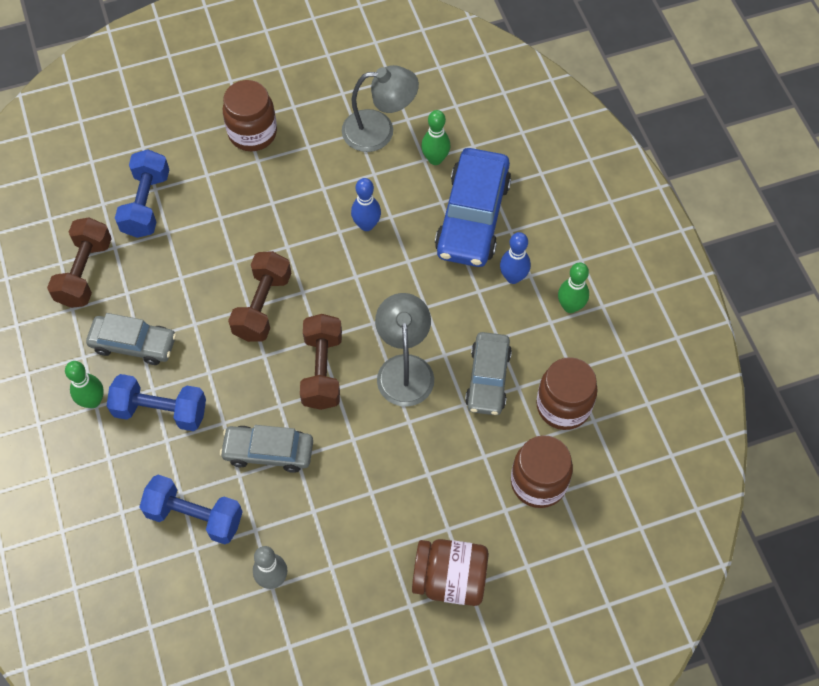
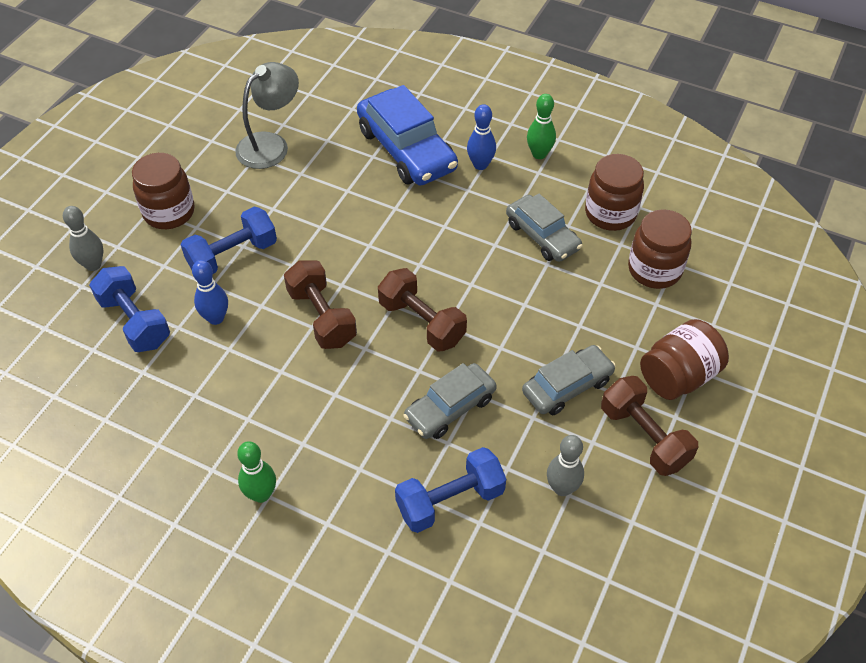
camera: 45 degrees left, 10 degrees down
brown dumbbell [47,217,112,308] -> brown dumbbell moved to [601,376,698,476]
grey car [86,313,176,365] -> grey car moved to [522,345,616,415]
blue dumbbell [107,374,206,431] -> blue dumbbell moved to [181,207,277,274]
blue bowling pin [351,178,381,231] -> blue bowling pin moved to [192,260,228,325]
grey lamp [375,293,434,407] -> none
green bowling pin [421,110,450,165] -> none
none -> grey bowling pin [63,206,103,271]

